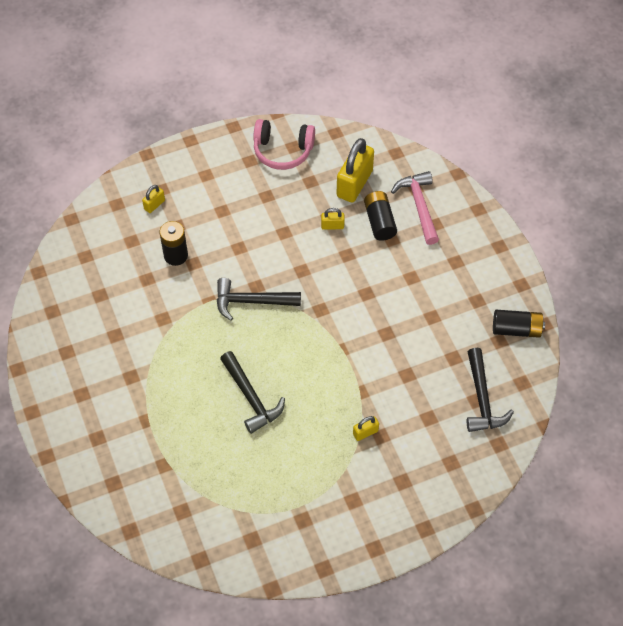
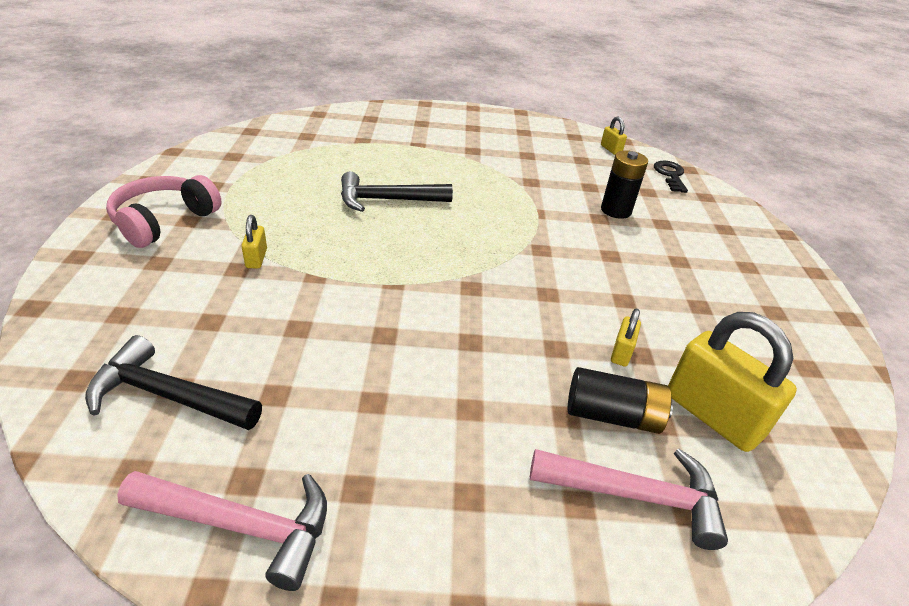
camera: 110 degrees right, 20 degrees down
yellow padlock [142,185,165,213] -> yellow padlock moved to [601,116,627,155]
black hammer [217,278,301,321] -> none
pink headphones [253,119,315,170] -> pink headphones moved to [106,175,222,248]
black battery [493,310,545,338] -> pink hammer [117,471,327,591]
none -> black key [654,161,688,193]

